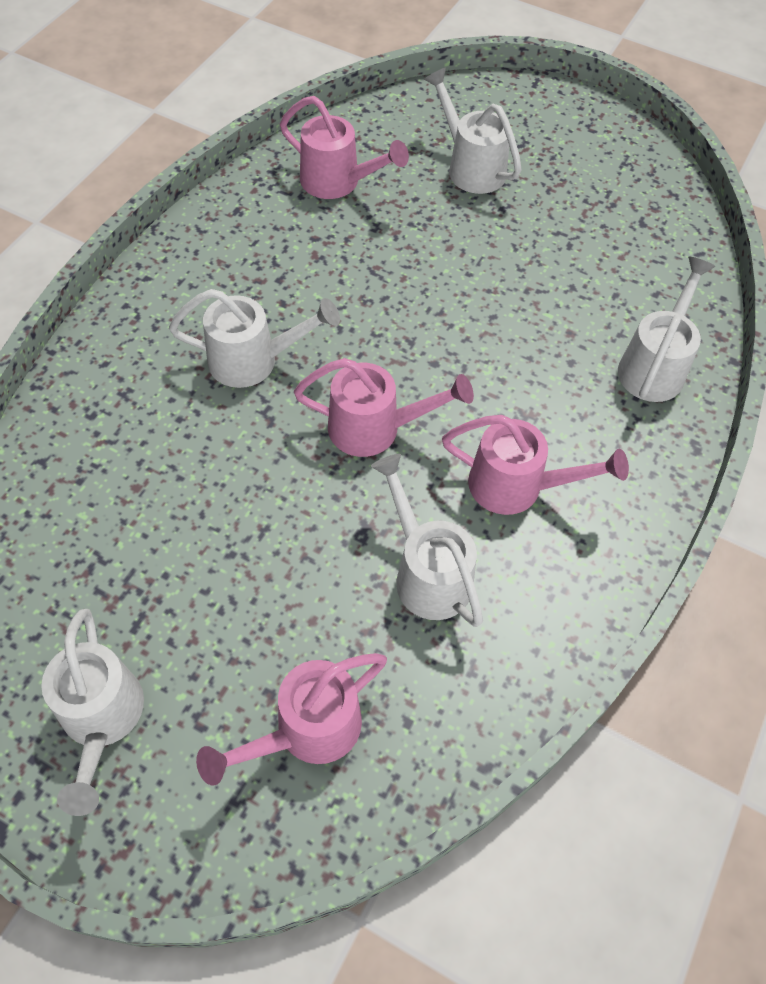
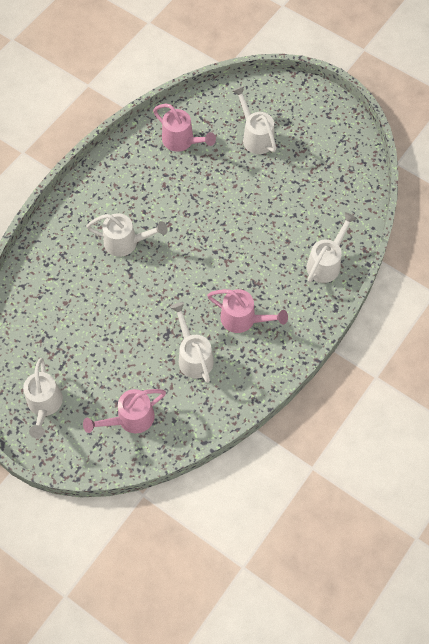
camera: 10 degrees right, 5 degrees up
pink watering can [294,358,474,457] -> none

